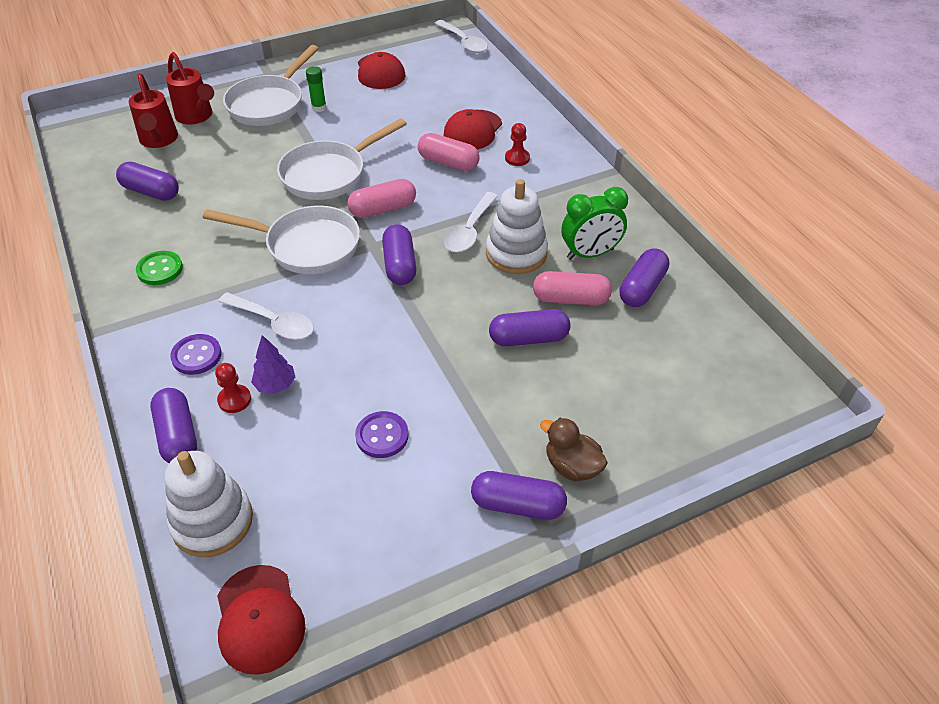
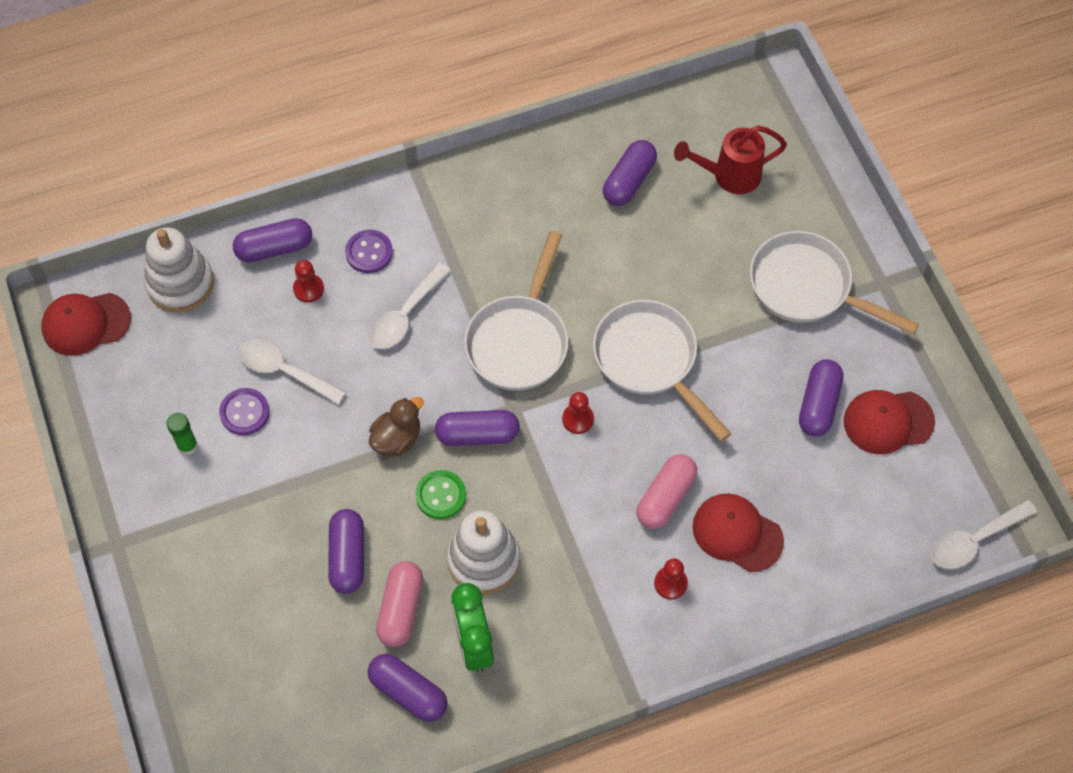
camera: 95 degrees right, 15 degrees up
green button [136,251,183,285] -> green button moved to [415,470,466,519]
red watering can [166,52,214,125] -> none
purple tree [251,335,295,394] -> none
green glue stick [306,66,326,112] -> green glue stick moved to [167,413,198,455]
pink capsule [347,179,416,218] -> red pawn [562,392,594,434]
white spoon [444,192,498,252] -> white spoon moved to [239,339,346,405]
purple capsule [471,471,567,520] -> purple capsule moved to [799,359,843,437]
brown duck [540,418,608,481] -> brown duck moved to [369,397,424,456]

